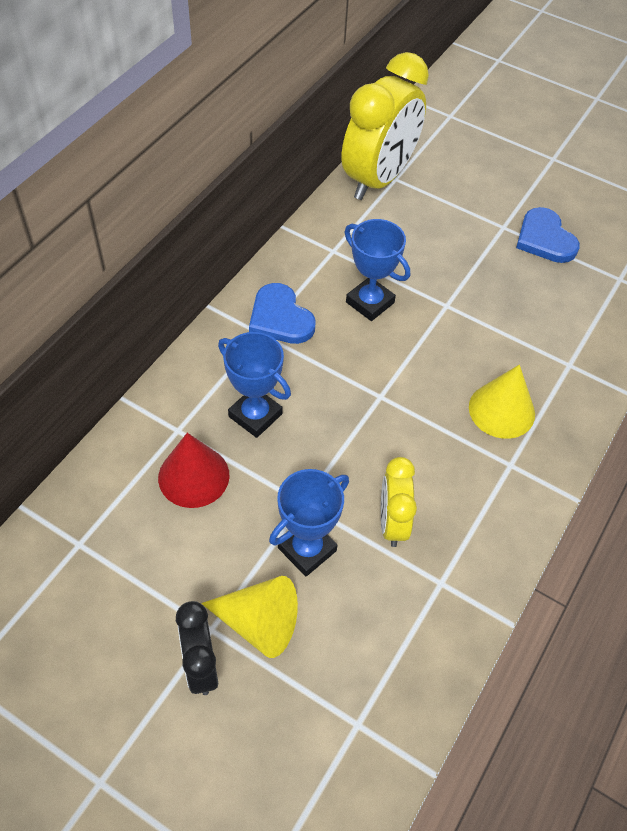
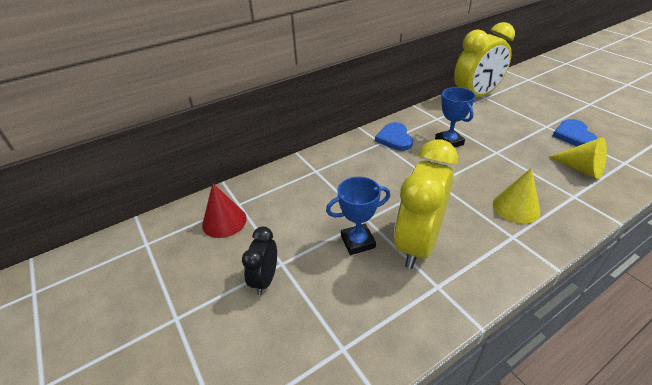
camera: 30 degrees right, 15 degrees down
red cone [158,433,230,508] -> red cone moved to [202,183,247,238]
yellow cone [201,576,298,658] -> yellow cone moved to [549,137,607,179]
blue trophy [218,332,291,438] -> none
yellow clock [381,457,417,547] -> yellow clock [394,139,458,269], size x1.94

